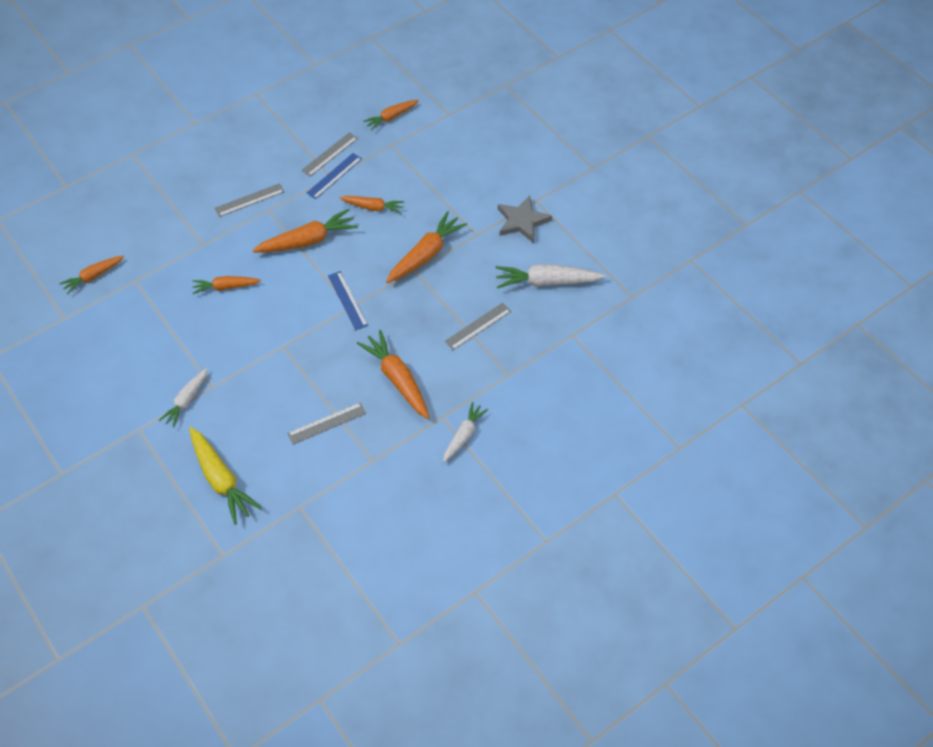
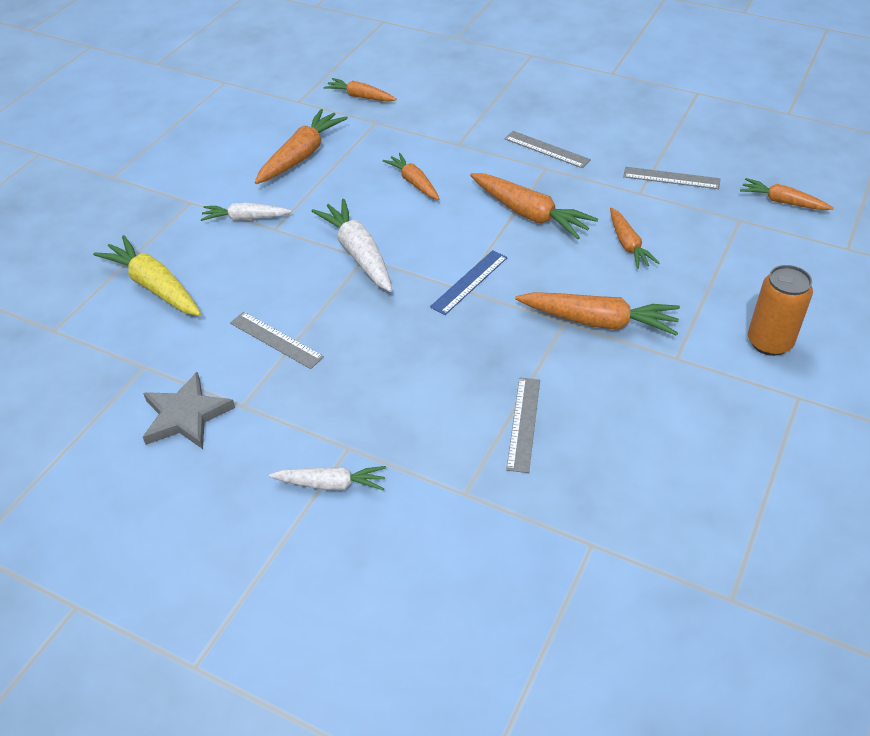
camera: 65 degrees right, 10 degrees down
yellow carrot [189,427,262,525] -> yellow carrot turned 105 degrees clockwise [93,235,201,316]
blue ruler [307,153,362,199] -> none
orange carrot [357,330,429,419] -> orange carrot moved to [255,109,348,184]
grey ruler [444,303,511,350] -> grey ruler turned 75 degrees clockwise [506,378,540,473]
white carrot [495,264,605,288] -> white carrot moved to [312,199,392,292]
grey star [498,195,552,243] -> grey star moved to [143,372,235,449]
none -> orange can [748,265,813,356]

